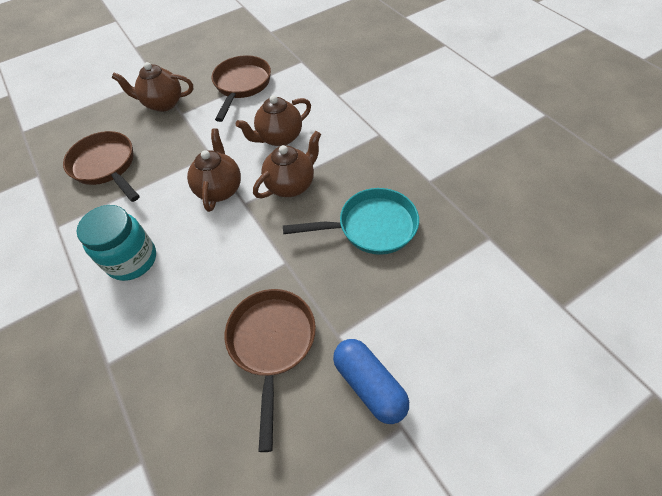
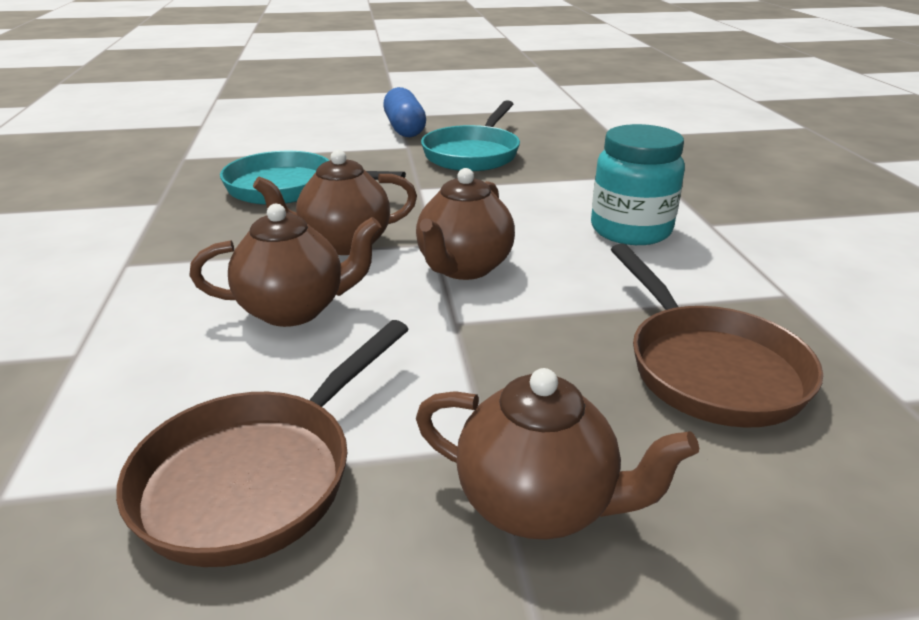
camera: 160 degrees left, 25 degrees down
brown pan [225,289,316,452] -> turquoise pan [421,100,520,171]

